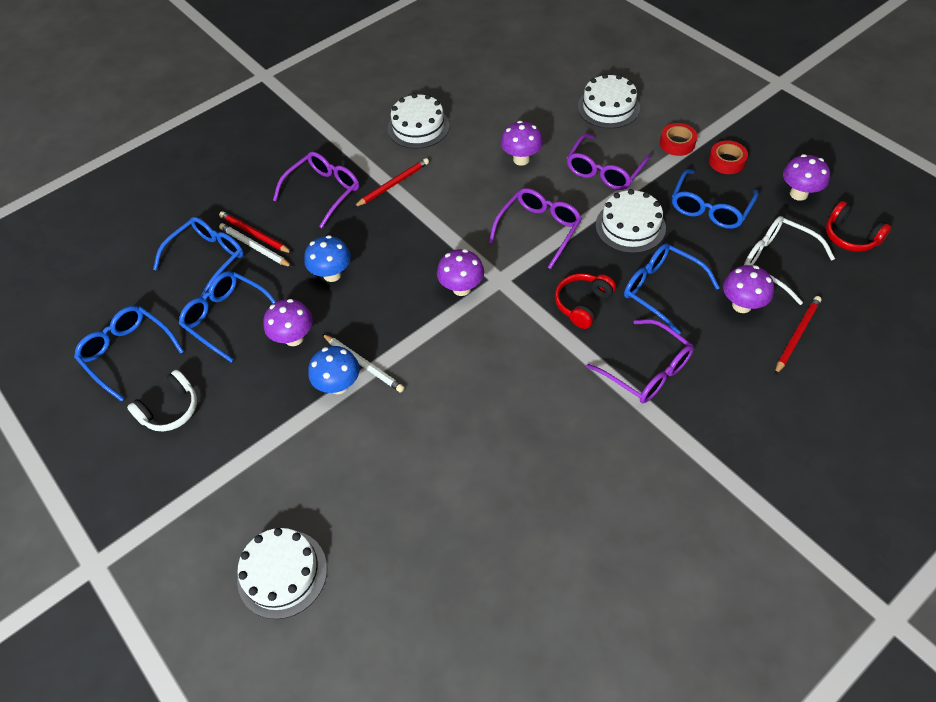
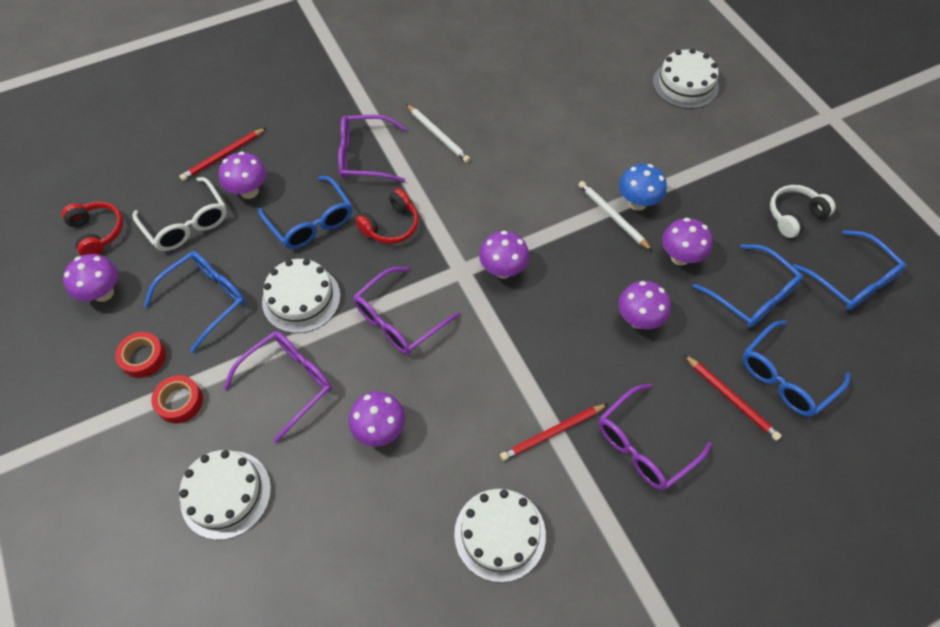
camera: 170 degrees left, 5 degrees up
white pencil [219,223,292,267] -> white pencil moved to [406,104,470,163]
blue mushroom [304,235,351,282] -> purple mushroom [618,281,671,329]
purple glasses [586,319,694,403] -> purple glasses turned 60 degrees counterclockwise [338,115,407,183]

